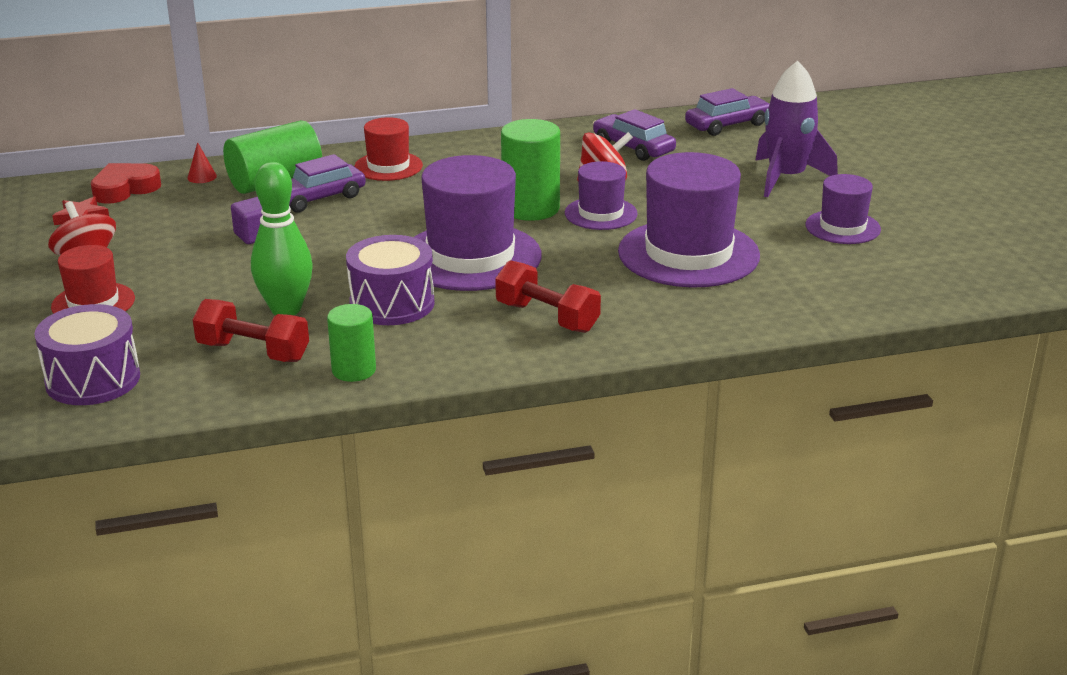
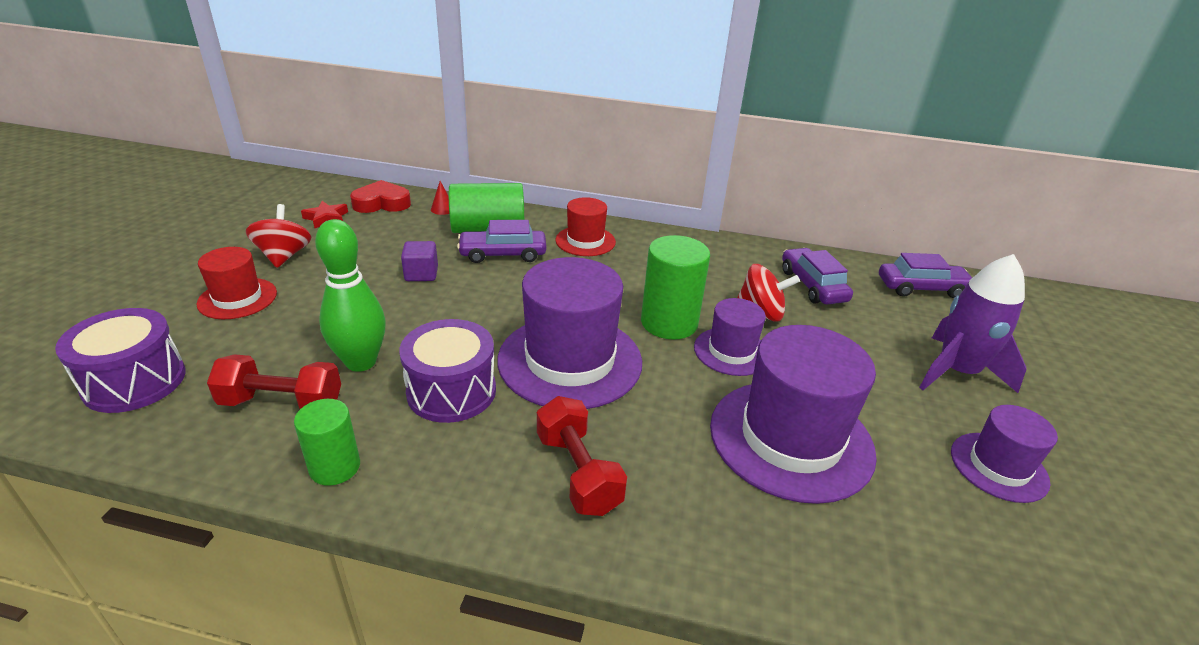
camera: 25 degrees right, 5 degrees up
red dumbbell [193,299,309,362] -> red dumbbell turned 45 degrees counterclockwise [207,354,341,409]

